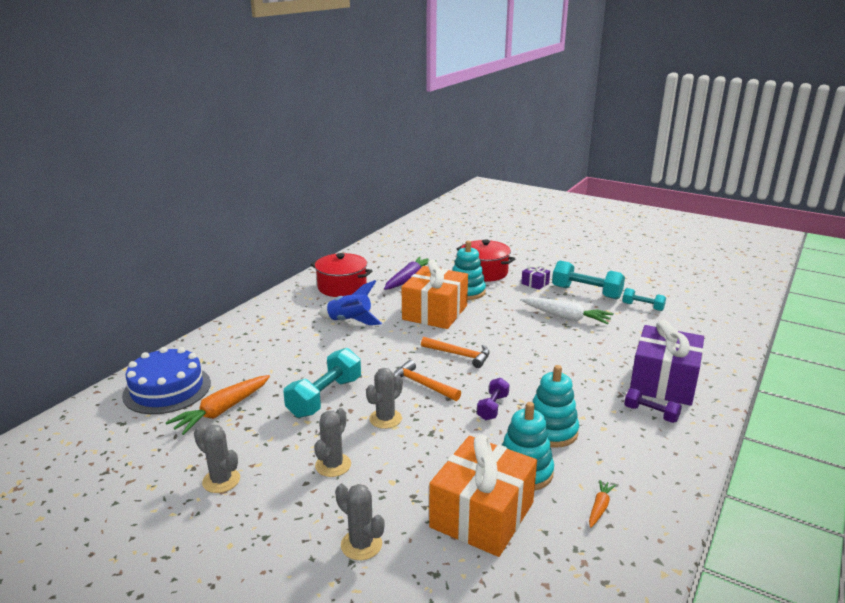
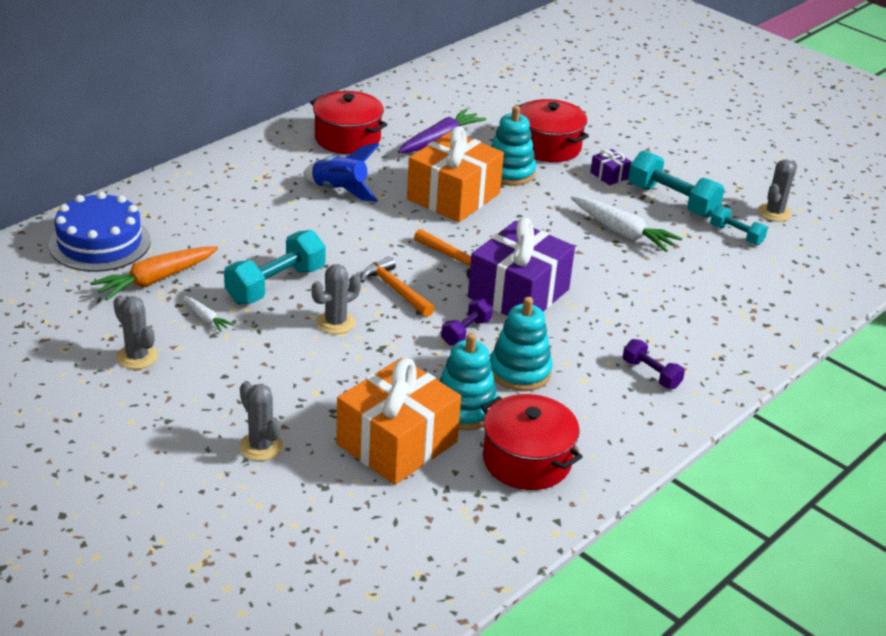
camera: 10 degrees right, 10 degrees up
grey cactus [314,408,351,477] -> grey cactus moved to [758,159,797,222]
orange carrot [589,480,616,528] -> red pot [481,394,583,490]
purple gift [630,320,704,406] -> purple gift moved to [468,218,575,316]
none -> white carrot [184,296,234,332]

